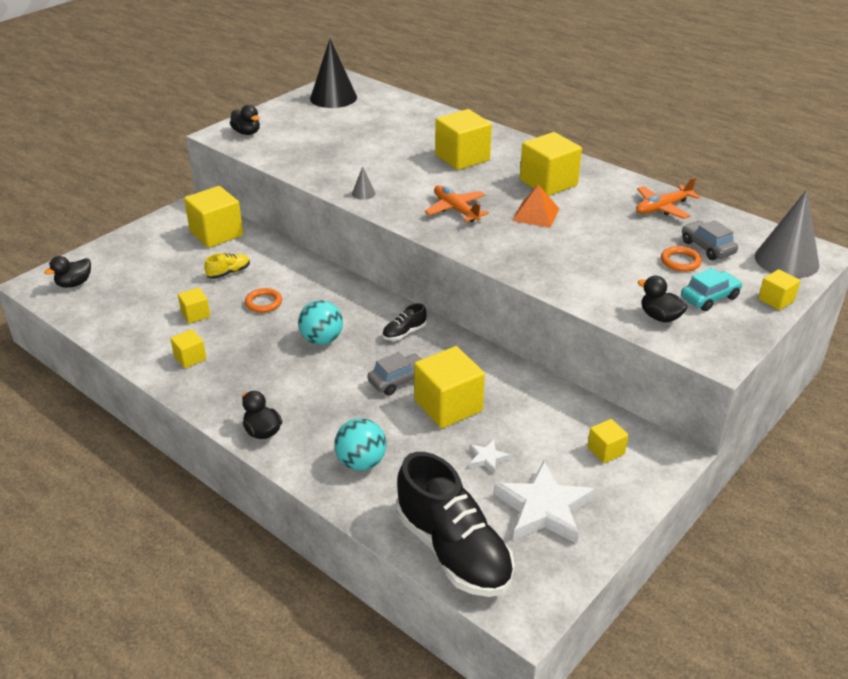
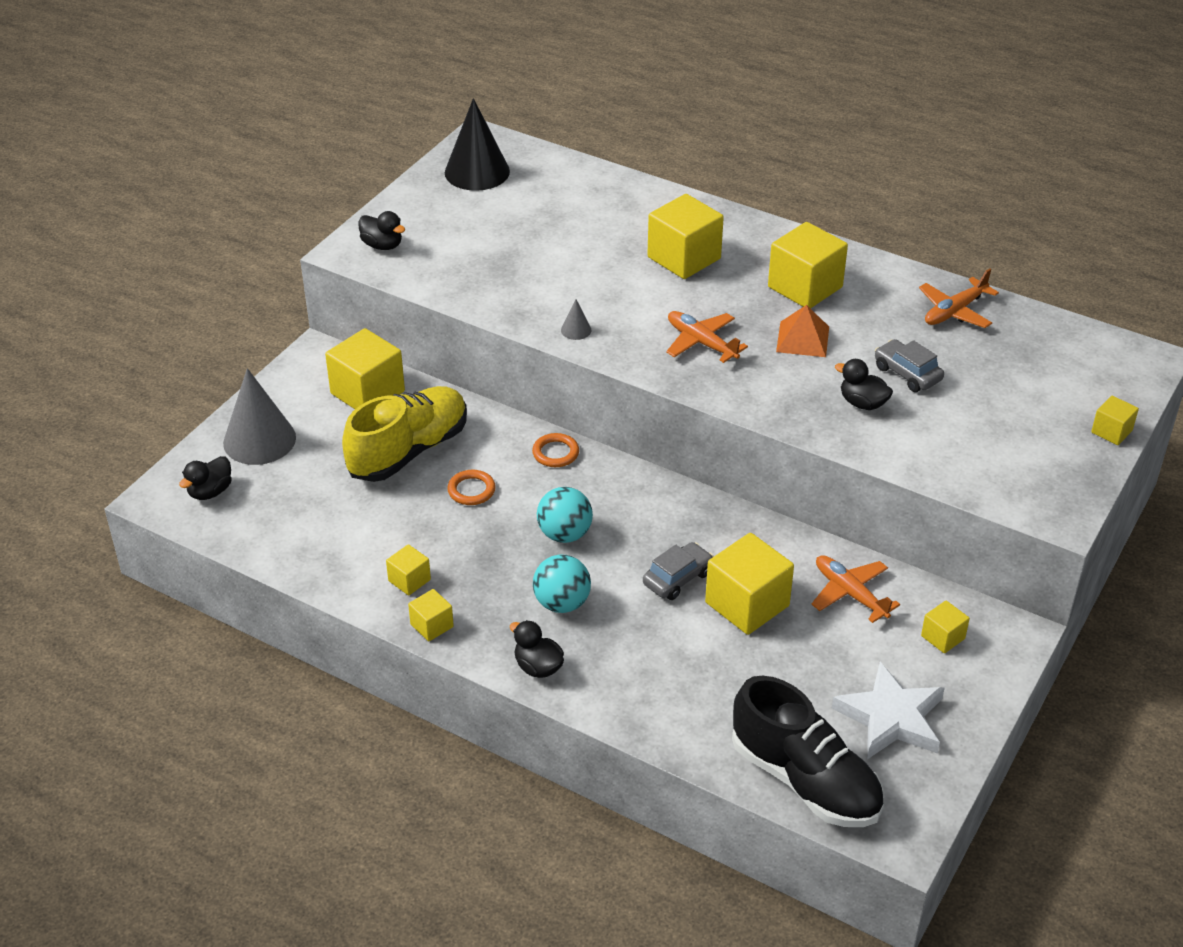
camera: 10 degrees left, 5 degrees up
yellow cube [178,288,210,323] -> yellow cube moved to [408,589,454,641]
yellow shoe [204,253,250,279] -> yellow shoe [342,386,467,482], size x2.39
turquoise ball [334,418,386,471] -> turquoise ball moved to [533,555,591,613]
black shoe [382,303,427,341] -> none
white star [469,440,510,474] -> none
black duck [638,276,688,322] -> black duck moved to [835,359,893,410]
orange ring [661,246,702,272] -> orange ring moved to [532,433,579,467]
turquoise car [681,268,742,311] -> none
grey car [682,220,738,260] -> grey car moved to [875,339,944,392]
grey cone [755,190,819,278] -> grey cone moved to [223,368,296,465]
none -> orange plane [811,555,900,623]

